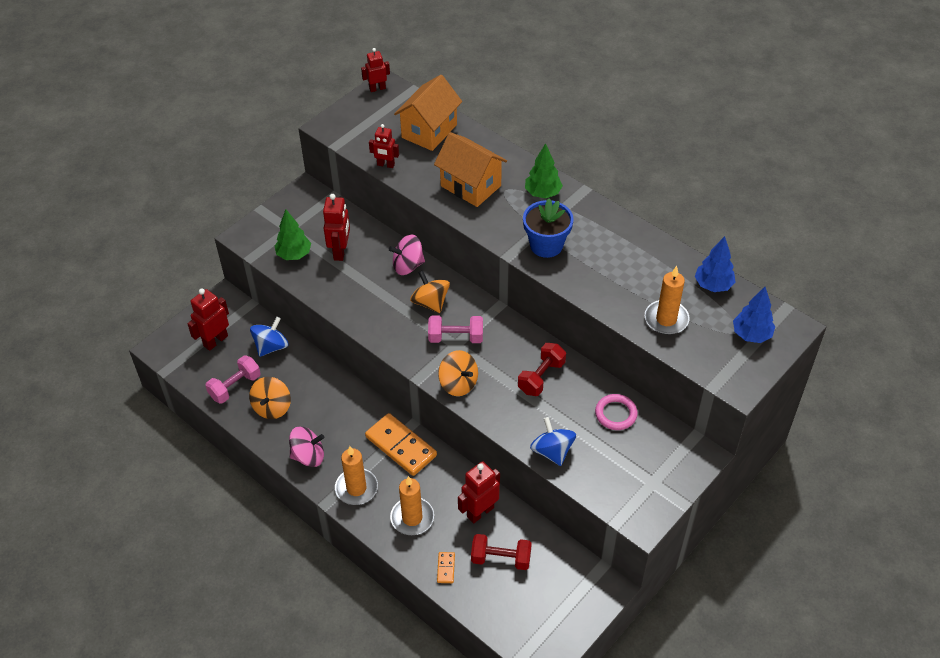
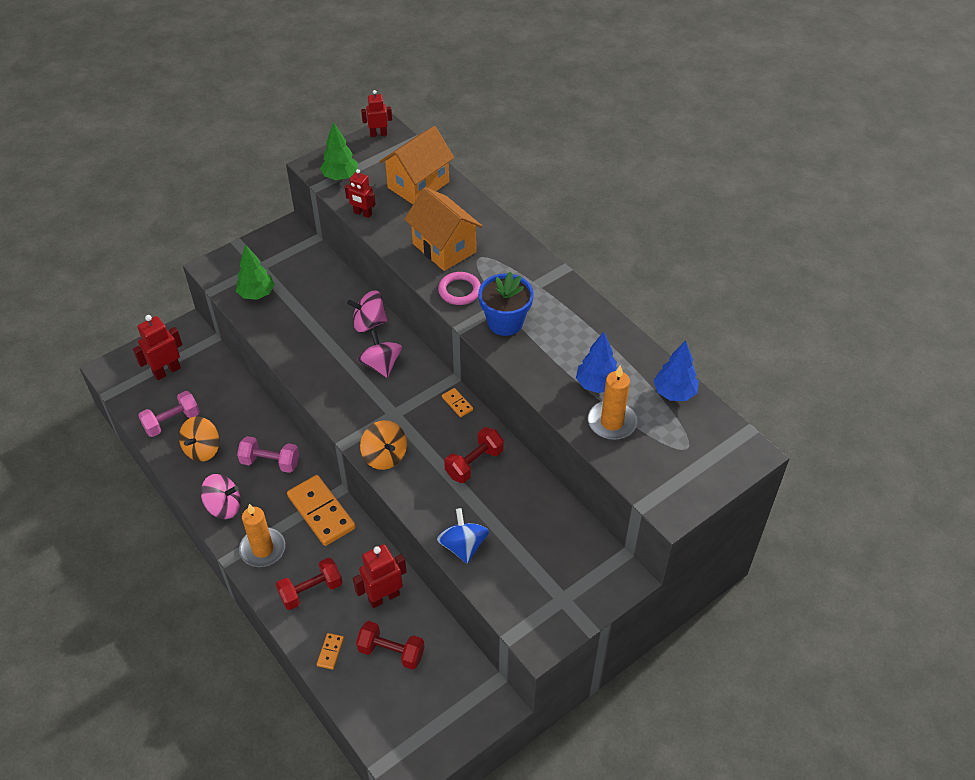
camera: 10 degrees right, 0 degrees up
blue spinning top [250,317,289,357] -> none
red robot [323,194,350,261] -> none
orange candle [390,476,434,535] -> red dumbbell [276,558,343,610]
orange spinning top [410,270,450,313] -> pink spinning top [357,330,402,378]
pink dumbbell [428,315,483,343] -> pink dumbbell moved to [237,436,299,473]
green tree [525,143,563,198] -> green tree moved to [320,122,358,180]
pink ring [595,394,638,430] -> pink ring moved to [438,272,481,305]
blue tree [733,287,775,343] -> blue tree moved to [576,332,618,393]
none -> orange domino [442,388,473,417]

